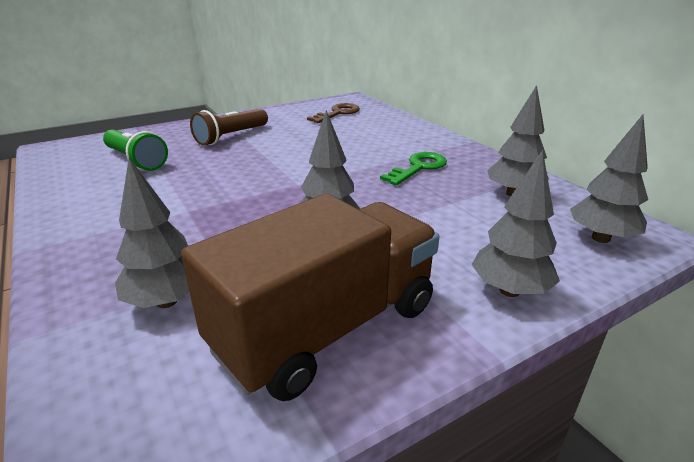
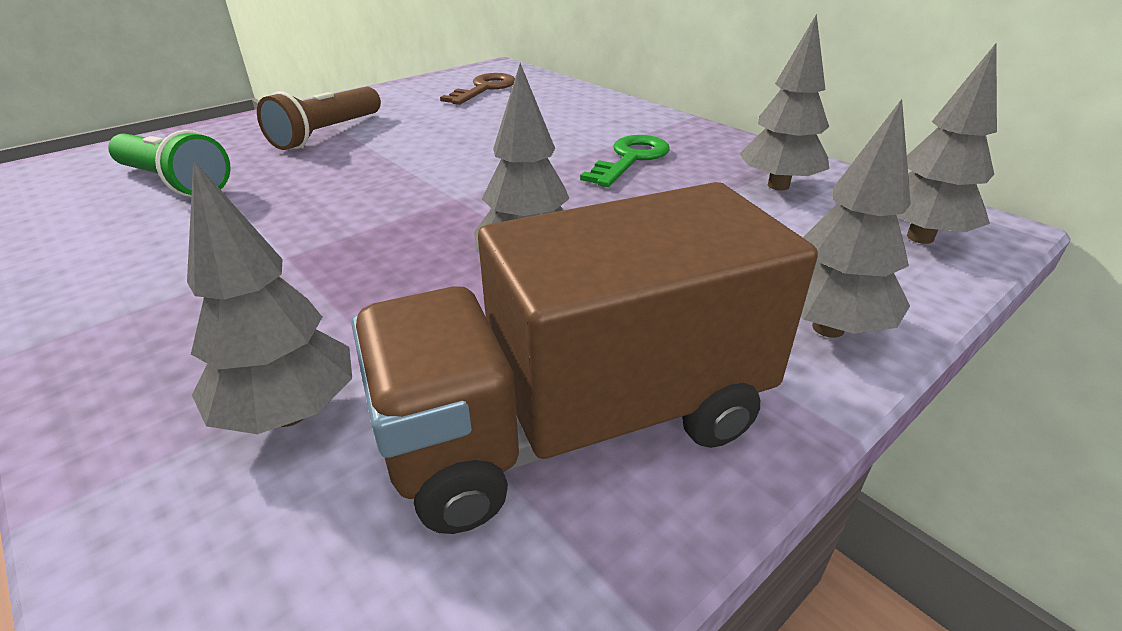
camera: 10 degrees left, 5 degrees up
brown truck [181,193,439,401] -> brown truck turned 150 degrees counterclockwise [351,182,818,534]

